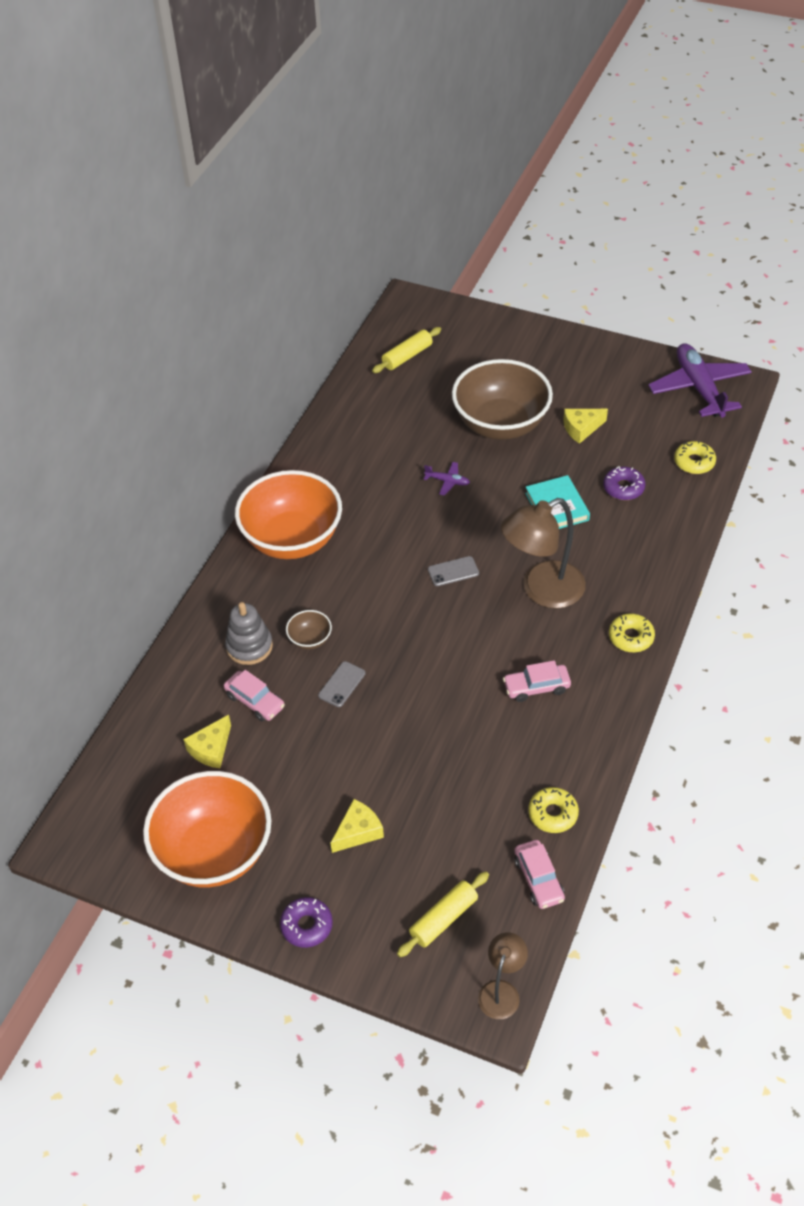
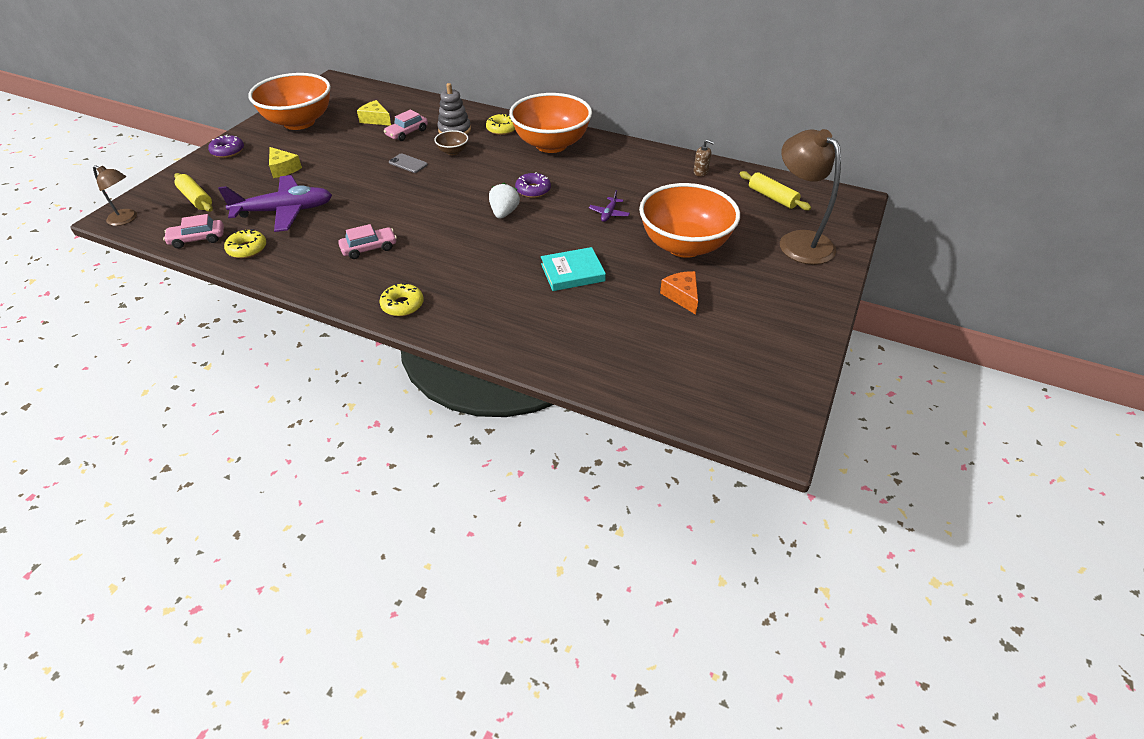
camera: 90 degrees right, 5 degrees down
grey phone [428,556,479,586] -> white strawberry [489,182,520,219]
brown bowl [452,359,553,440] -> orange bowl [639,183,740,258]
brown lamp [501,498,586,609] -> brown lamp moved to [780,129,841,265]
pink car [503,660,571,702] -> pink car turned 75 degrees clockwise [338,224,397,259]
yellow cheese [563,409,608,444] -> orange cheese [660,271,698,315]
purple donut [603,466,646,500] -> purple donut moved to [515,172,551,198]
purple plane [648,343,752,417] -> purple plane moved to [218,175,332,232]
yellow donut [674,441,716,474] -> yellow donut moved to [486,113,515,135]
none -> brown soap dispenser [694,140,714,176]

